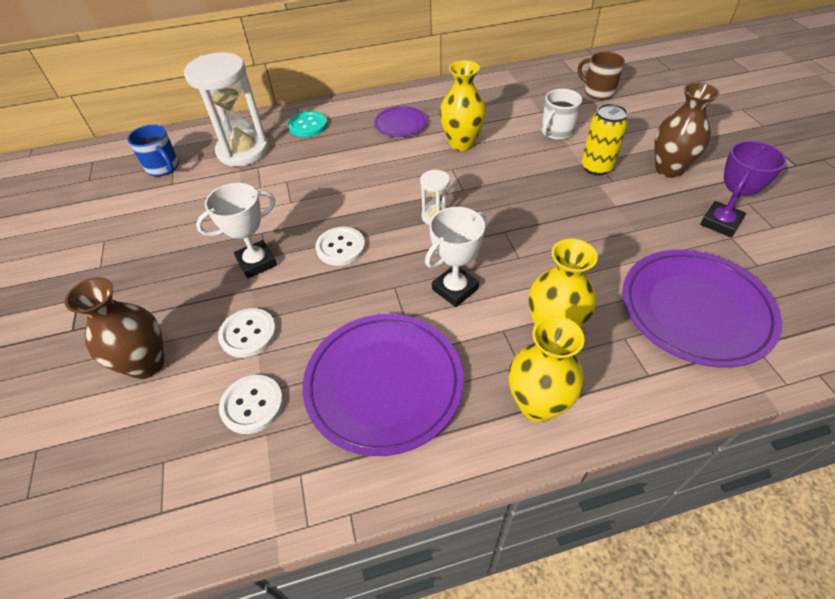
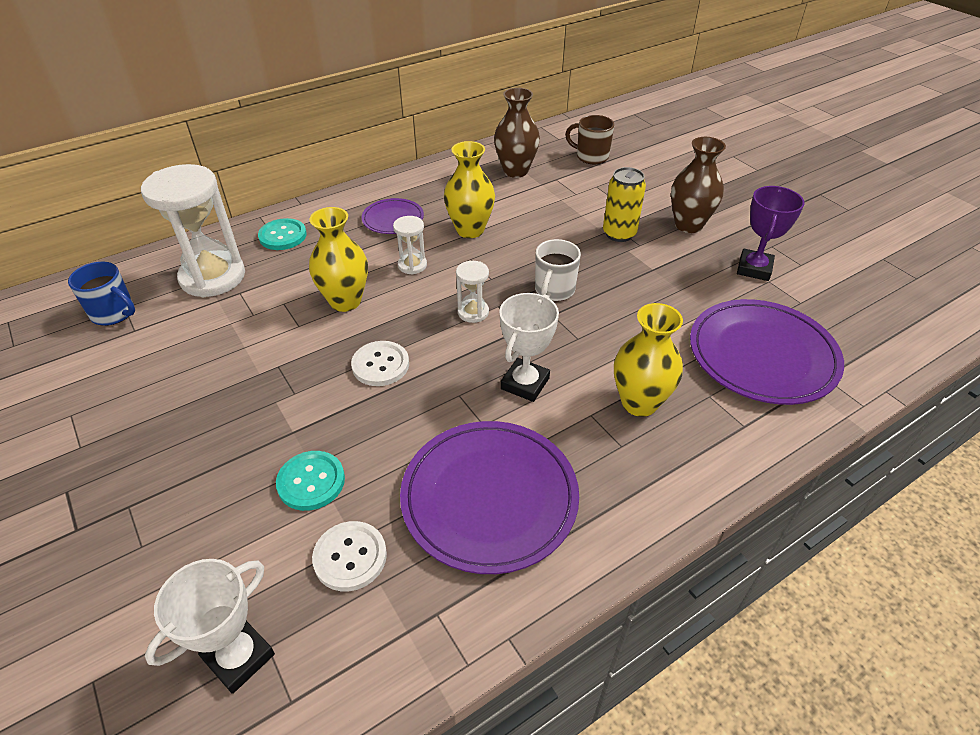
camera: 20 degrees left, 5 degrees down
brown vase [65,277,165,379] -> brown vase moved to [494,88,540,178]
white trophy [196,183,277,278] -> white trophy moved to [145,559,275,694]
white button [218,308,276,358] -> turquoise button [276,451,345,511]
yellow vase [509,316,584,422] -> yellow vase moved to [309,207,368,312]
white mug [541,89,582,140] -> white mug moved to [535,239,581,301]
none -> white hourglass [393,216,427,275]

